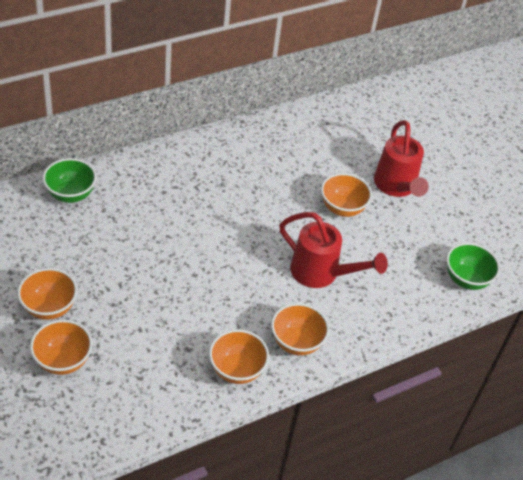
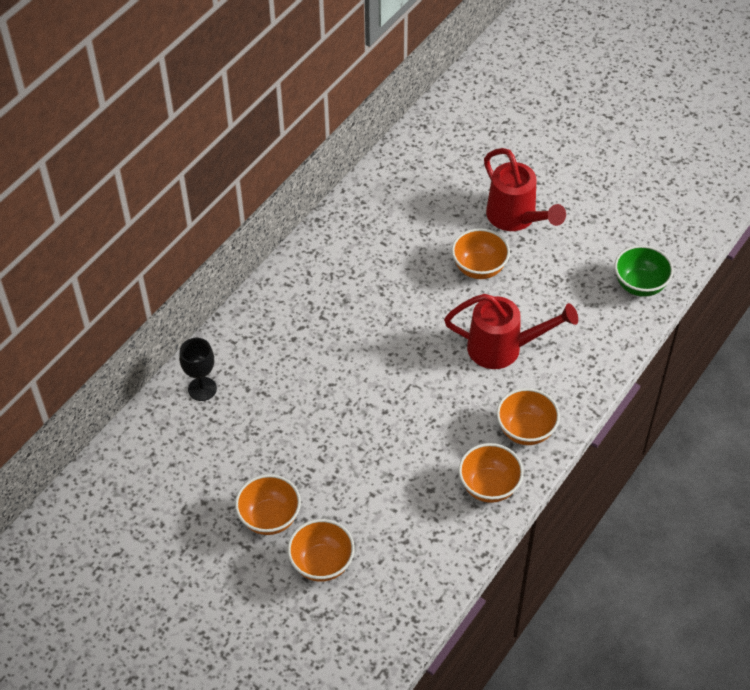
camera: 20 degrees left, 5 degrees up
green bowl [43,158,97,203] -> black goblet [179,338,217,401]

